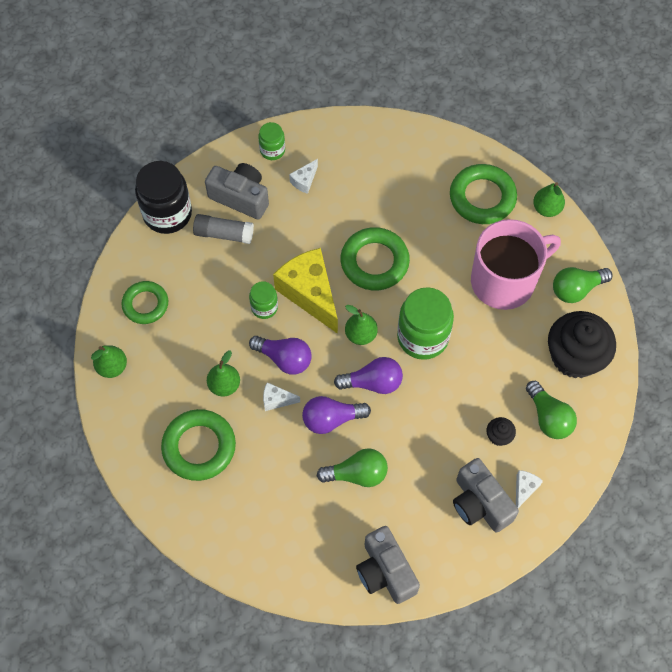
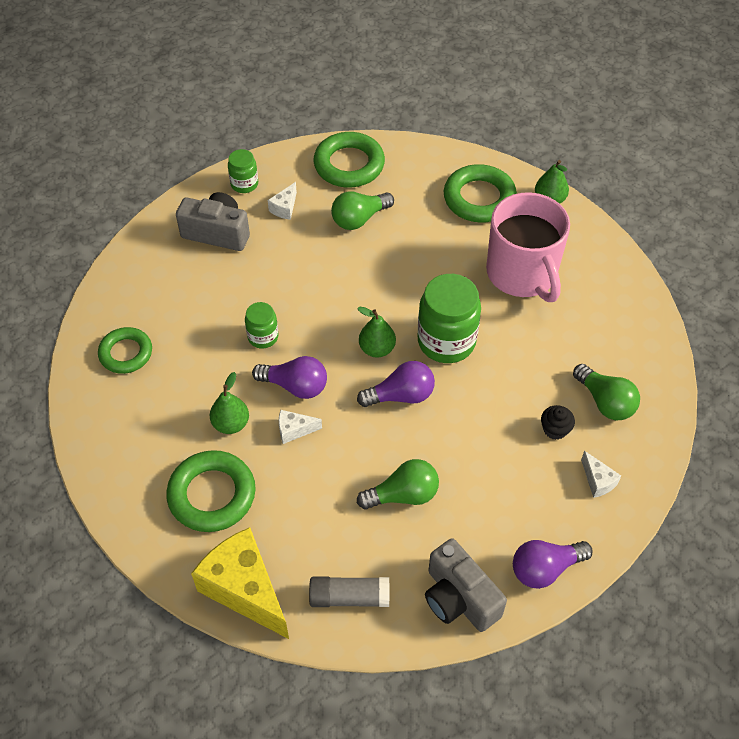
camera: 10 degrees left, 10 degrees down
green pear [91,345,127,378] -> none
black jar [135,161,192,234] -> none
grey glue stick [193,214,254,244] -> grey glue stick moved to [309,576,389,607]
yellow cheese [273,248,338,334] -> yellow cheese moved to [191,527,289,639]
purple light bulb [302,396,371,434] -> purple light bulb moved to [513,540,593,589]
green ring [341,227,410,290] -> green ring moved to [313,132,385,187]
grey camera [453,458,519,532] -> none
pink mug [471,219,561,310] -> pink mug turned 105 degrees clockwise [486,192,570,302]
white cheese [516,470,543,508] -> white cheese turned 135 degrees clockwise [581,451,621,498]
black cupcake [548,311,616,378] -> none
green light bulb [553,267,613,303] -> green light bulb moved to [331,191,394,230]

